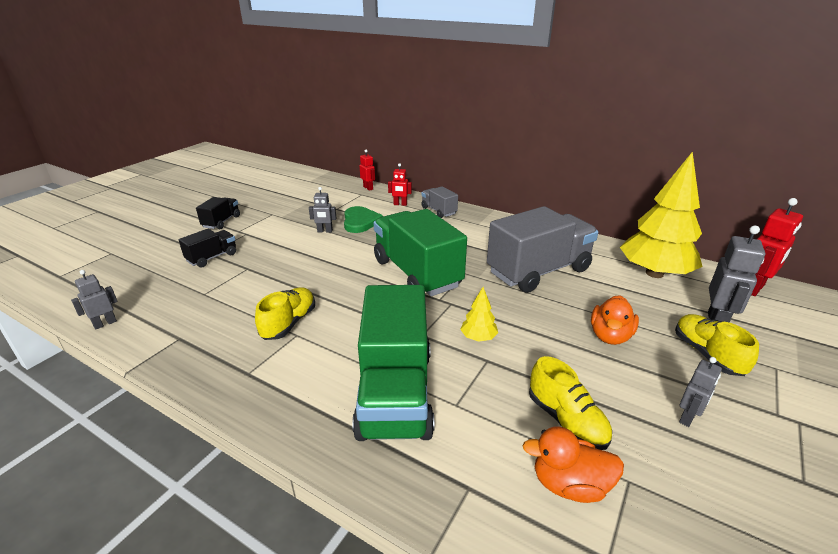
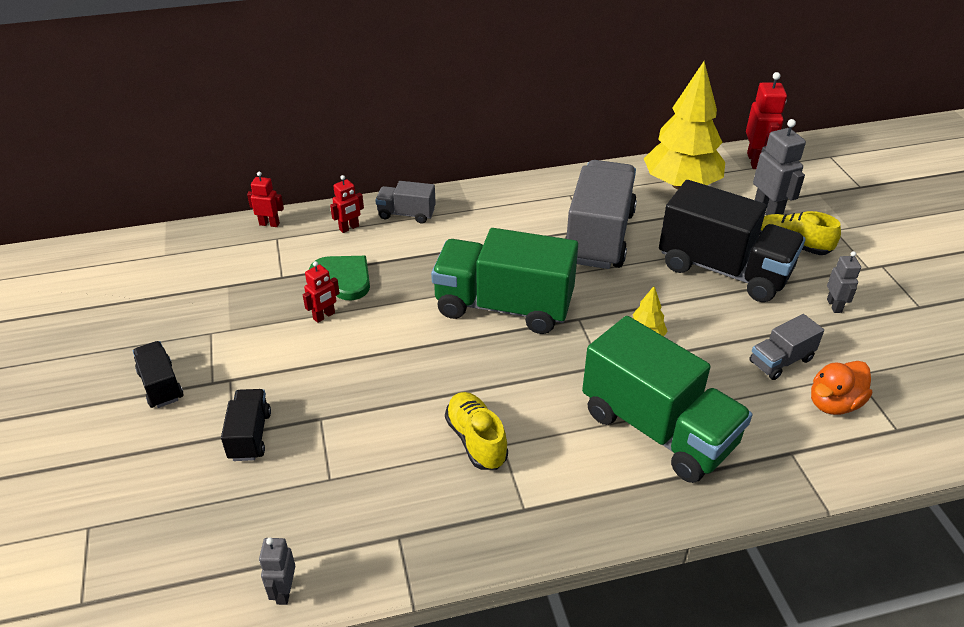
camera: 45 degrees left, 10 degrees up
grey robot [309,187,336,233] -> red robot [303,261,340,323]
yellow shoe [529,356,612,450] -> grey truck [749,314,824,380]
orange duck [591,295,639,345] -> black truck [659,180,805,302]

